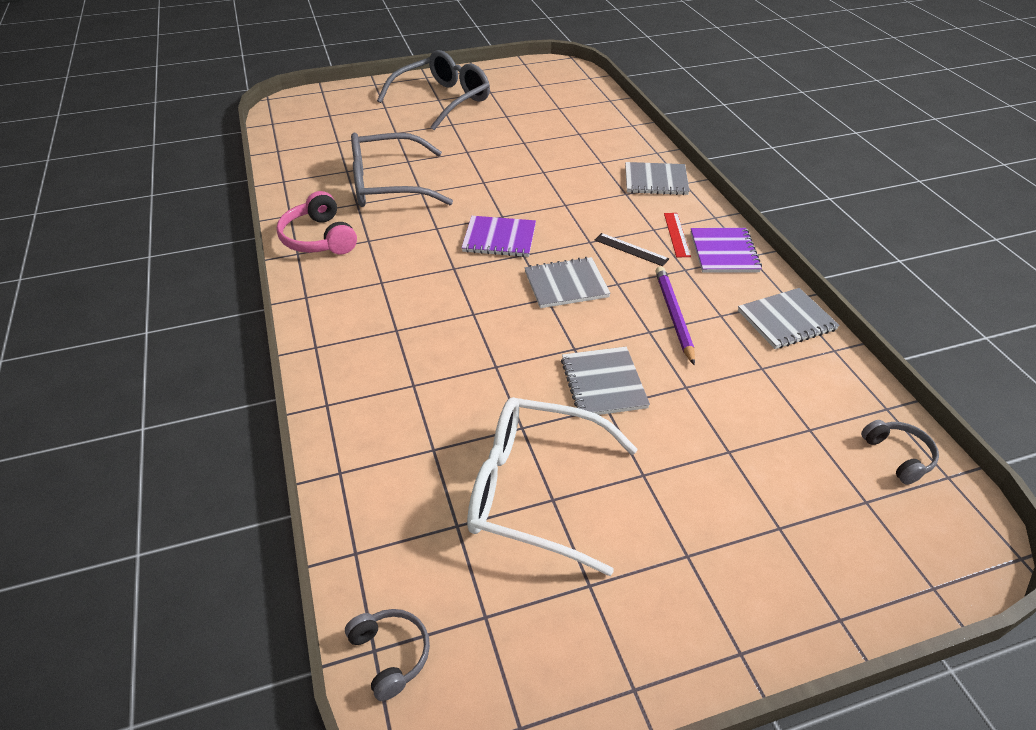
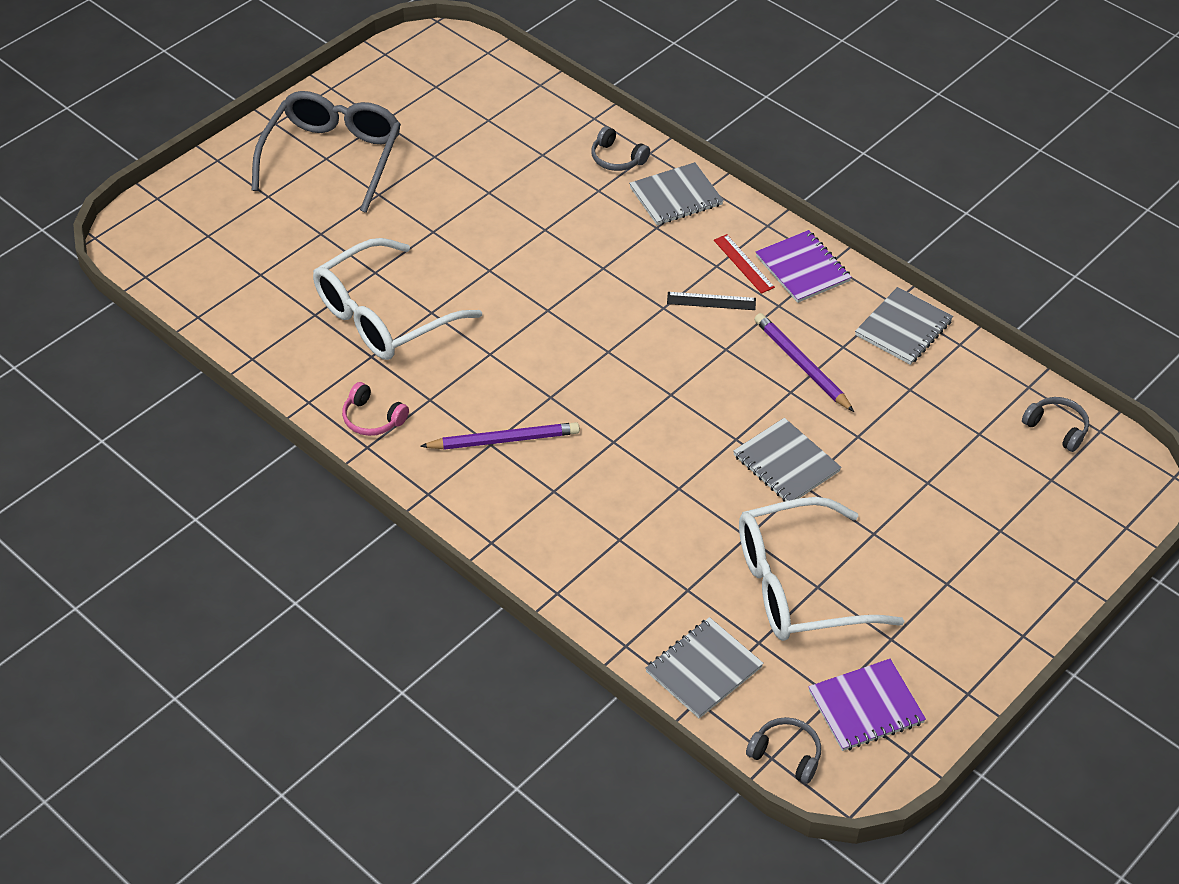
camera: 30 degrees left, 5 degrees up
pink headphones [276,191,357,255] -> pink headphones [342,382,409,436], size x0.63
grey glasses [351,133,453,207] -> white glasses [313,238,482,360]
purple notebook [462,216,536,257] -> purple notebook moved to [808,659,926,751]
grey notebook [525,257,611,308] -> grey notebook moved to [645,617,764,718]
none -> purple pencil [420,422,580,450]
none -> grey headphones [591,126,650,171]

